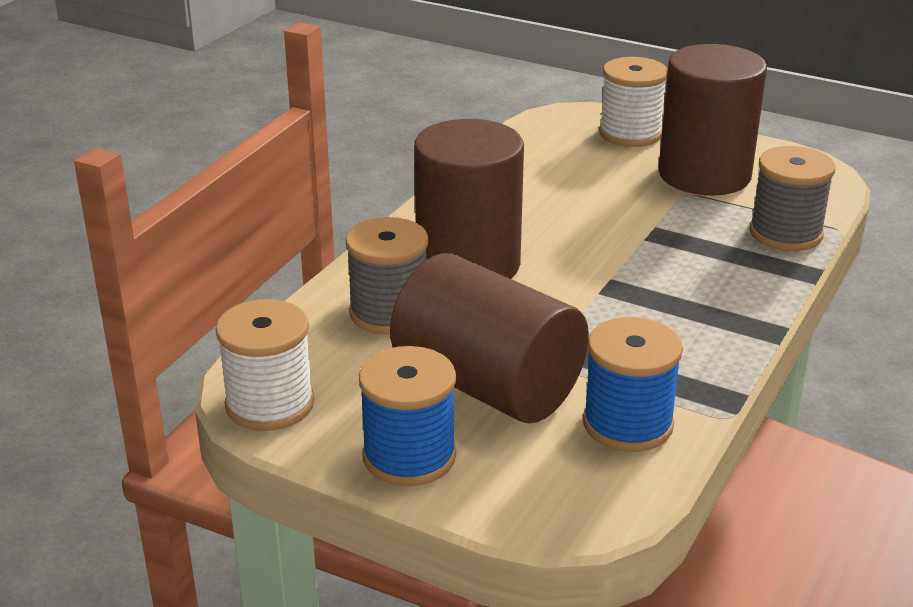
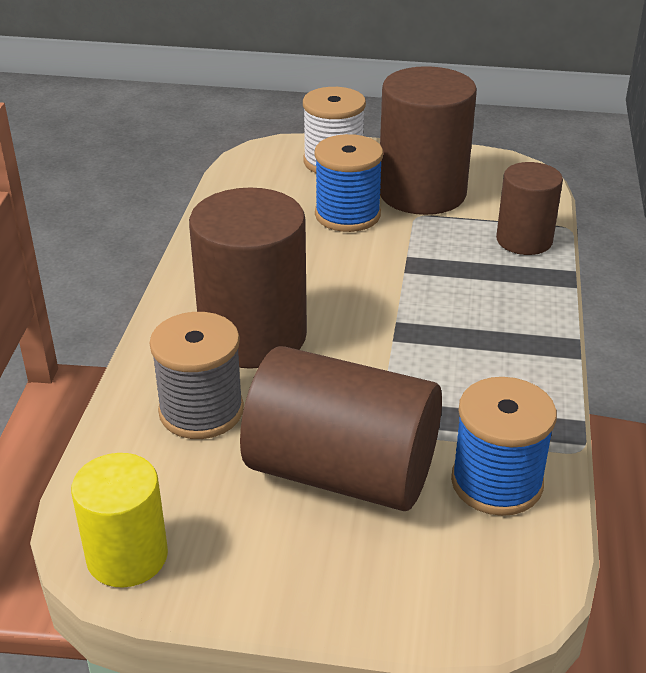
camera: 20 degrees left, 5 degrees up
white spool [216,299,314,431] -> yellow cylinder [71,453,168,588]
blue spool [359,346,456,486] -> blue spool moved to [314,134,383,232]
grey spool [750,146,835,251] -> brown cylinder [496,162,563,255]

